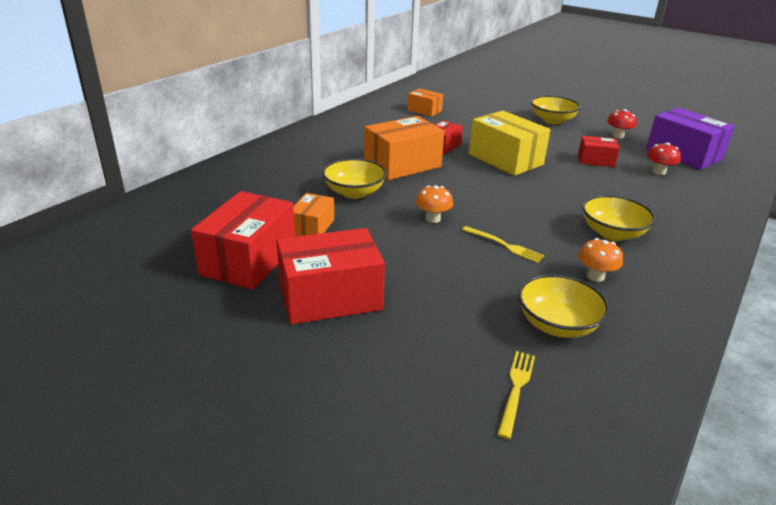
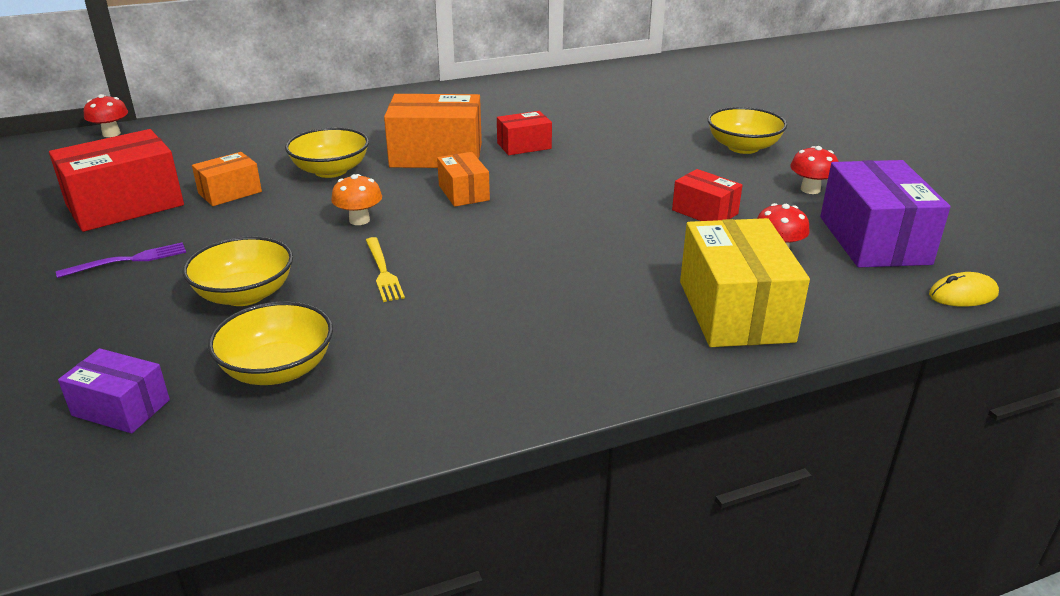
camera: 35 degrees right, 0 degrees up
red box [276,228,385,325] -> purple fork [56,242,186,278]
orange box [407,88,443,117] -> orange box moved to [437,152,490,207]
yellow box [469,111,551,176] -> yellow box moved to [680,218,810,347]
yellow fork [497,351,535,439] -> purple box [58,348,170,433]
orange mushroom [578,238,623,282] -> none
yellow bowl [582,195,656,241] -> yellow bowl moved to [183,236,293,306]
none -> red mushroom [84,94,128,137]
none -> yellow mouse [929,272,999,307]

